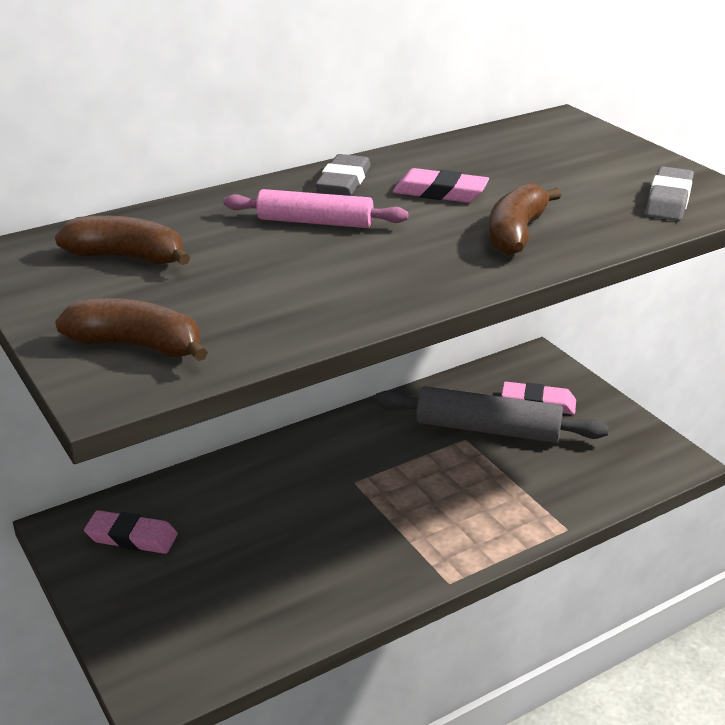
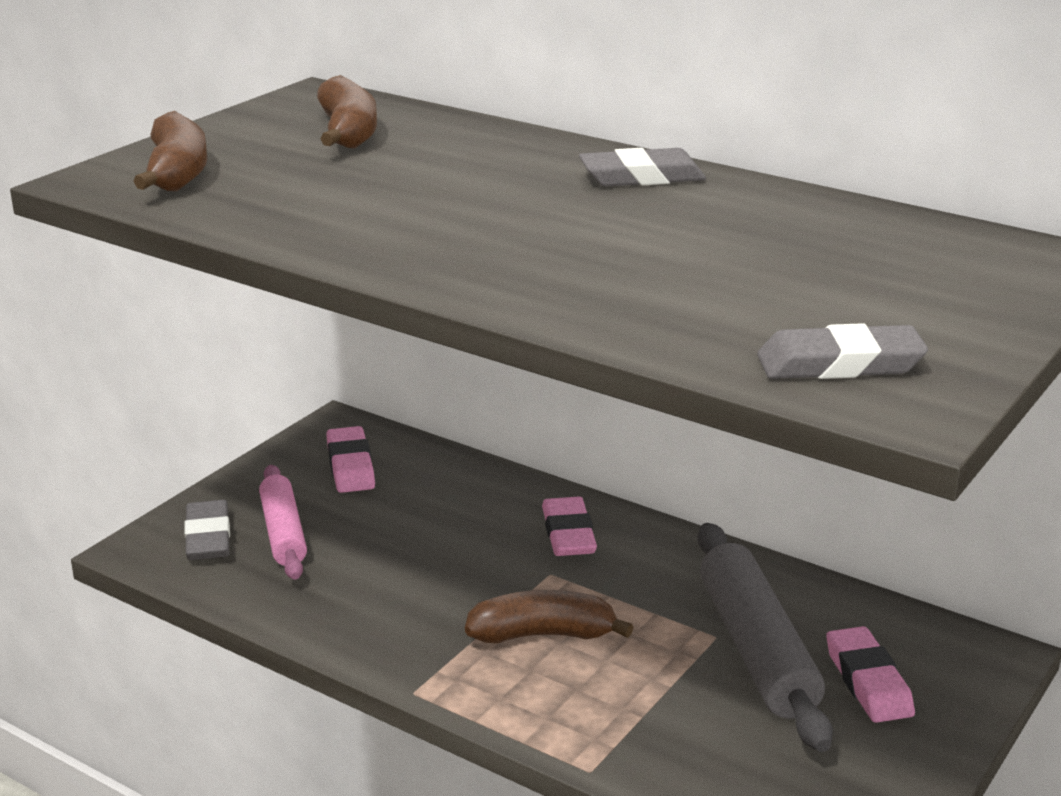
camera: 65 degrees right, 5 degrees down
pink rolling pin [223,189,408,228] -> pink rolling pin moved to [259,465,307,580]
pink eraser [393,168,489,203] -> pink eraser moved to [542,497,597,556]
brown banana [489,183,561,255] -> brown banana moved to [465,590,634,644]
none -> grey eraser [184,500,230,560]

